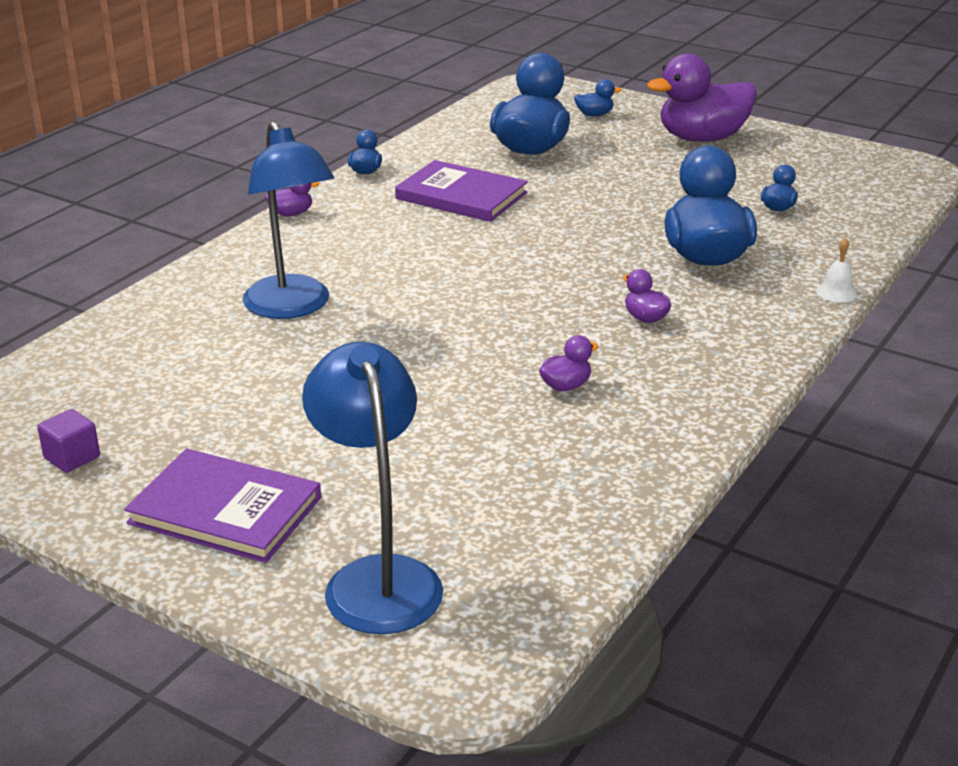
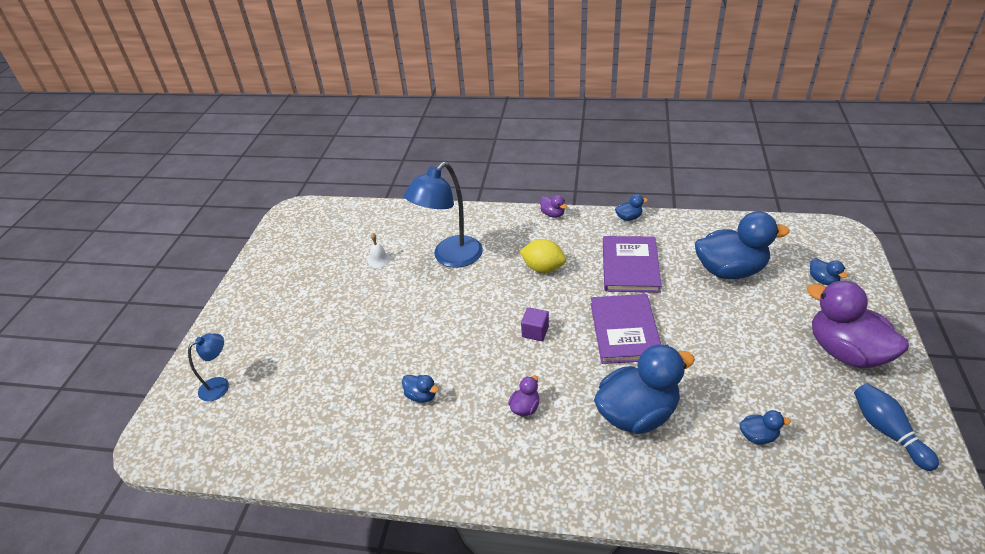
camera: 70 degrees right, 10 degrees up
purple cube [37,409,100,473] -> purple cube moved to [521,307,549,341]
purple book [124,449,321,563] -> purple book moved to [591,294,661,364]
blue lamp [302,342,443,634] -> blue lamp [188,333,229,401], size x0.52
purple duck [539,335,598,391] -> blue duck [402,375,439,403]
white bell [816,238,857,303] -> white bell moved to [368,233,391,268]
none -> yellow lemon [520,239,566,273]
none -> blue bowling pin [854,383,939,471]

